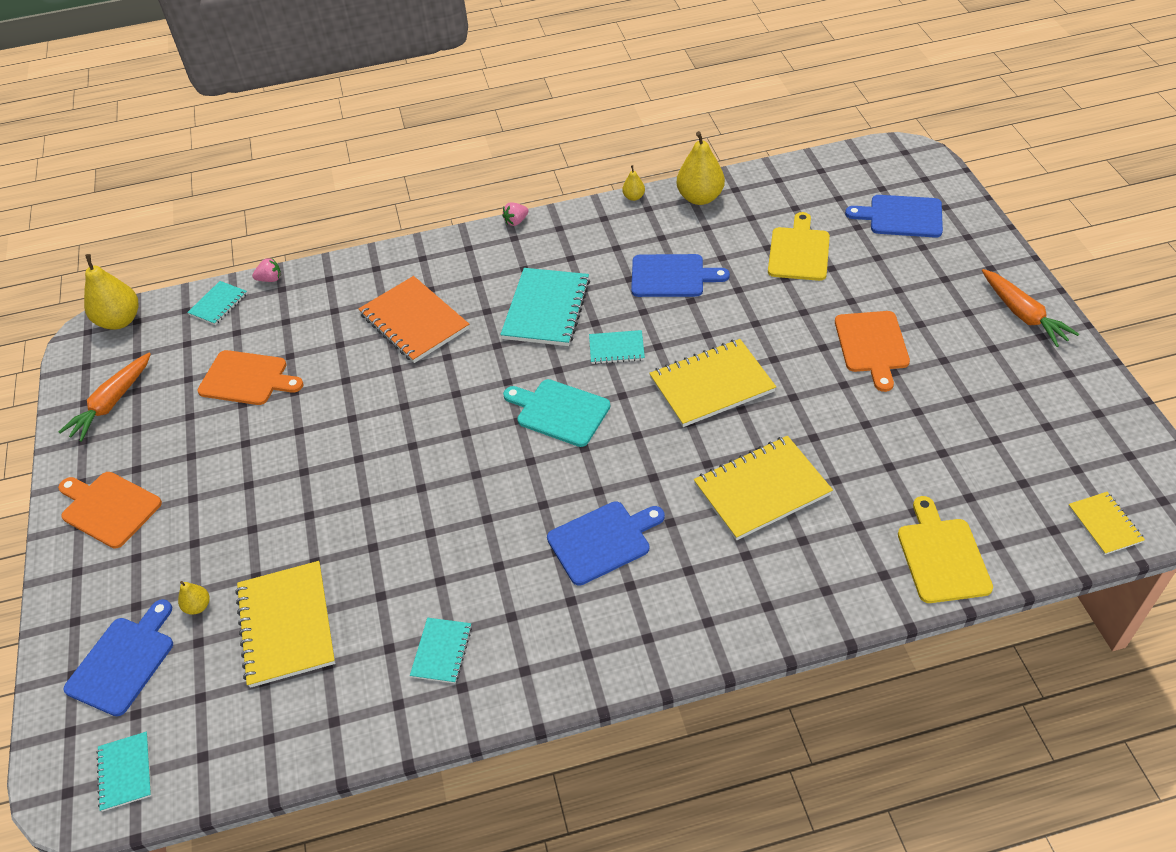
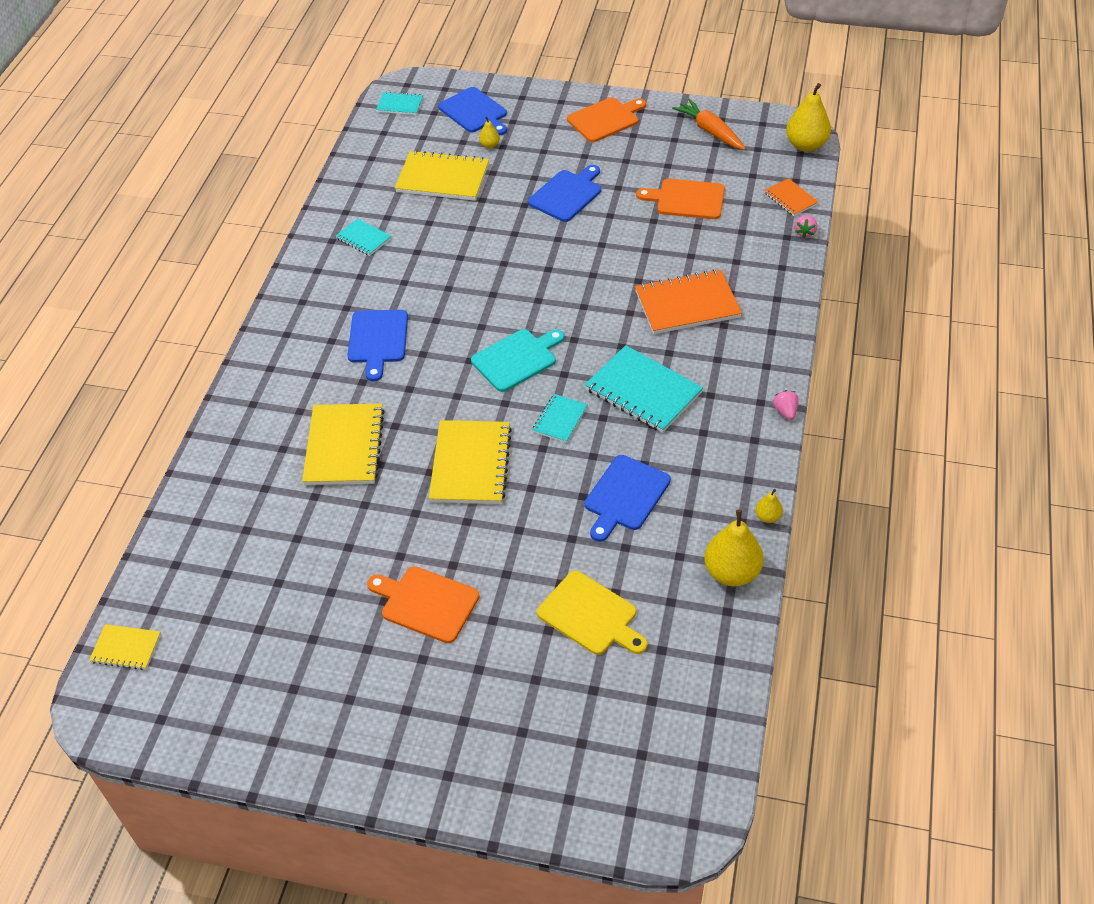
camera: 115 degrees right, 0 degrees up
turquoise notebook [187,281,247,325] -> orange notebook [764,178,819,216]
orange cutting board [197,350,304,405] -> orange cutting board turned 60 degrees clockwise [636,179,725,219]
blue cutting board [845,195,943,238] -> blue cutting board moved to [528,165,601,222]
yellow cutting board [898,496,993,603] -> none
orange carrot [982,269,1079,347] -> none

